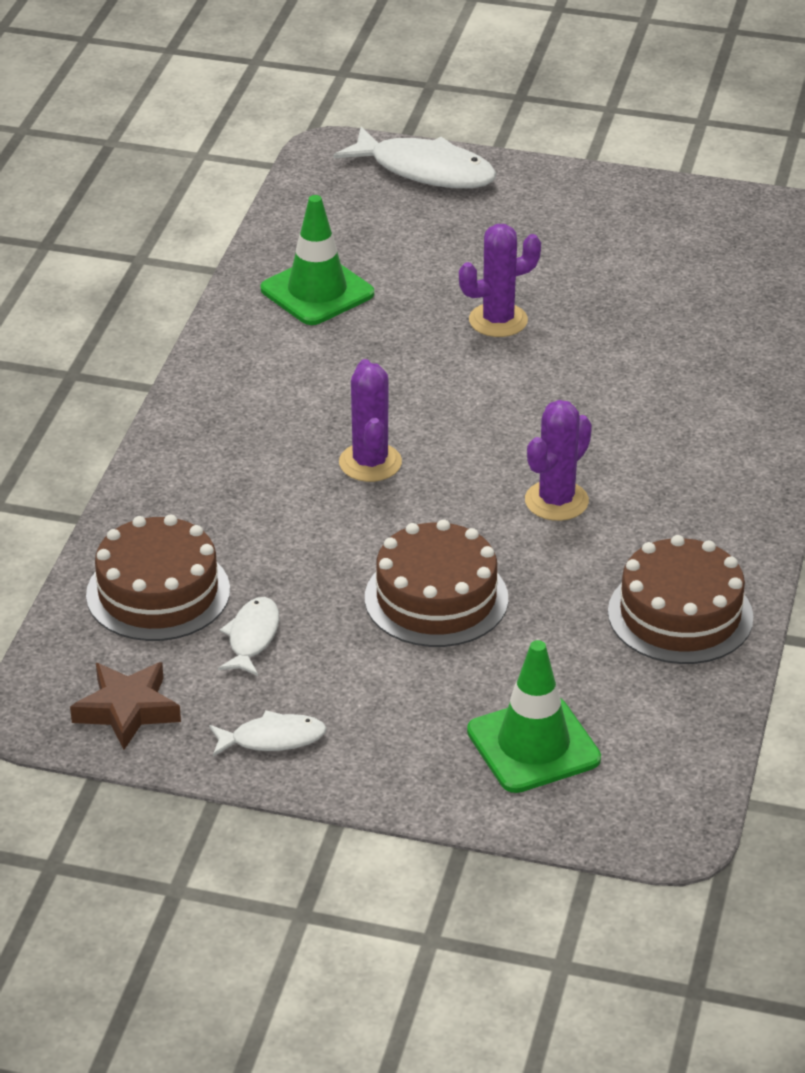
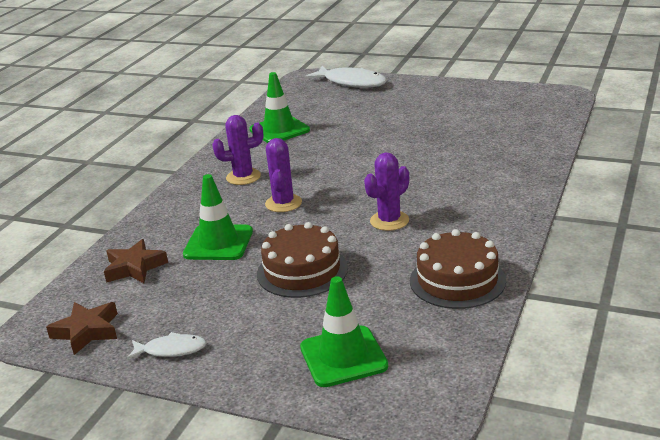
camera: 10 degrees right, 10 degrees down
brown cake [86,514,230,641] -> brown star [104,239,168,283]
white fish [218,597,279,676] -> none
purple cactus [459,224,541,337] -> purple cactus moved to [212,115,263,185]
none -> green traffic cone [183,174,253,260]

